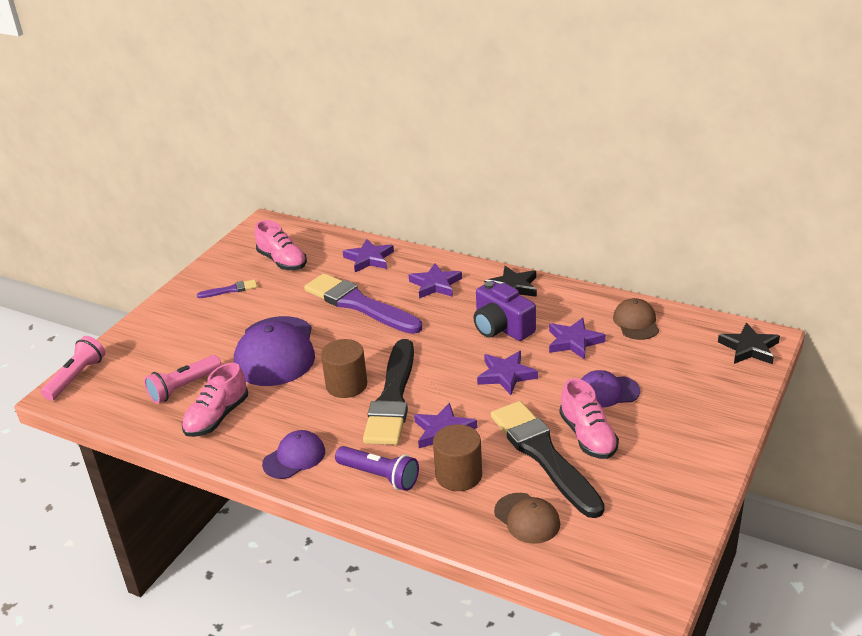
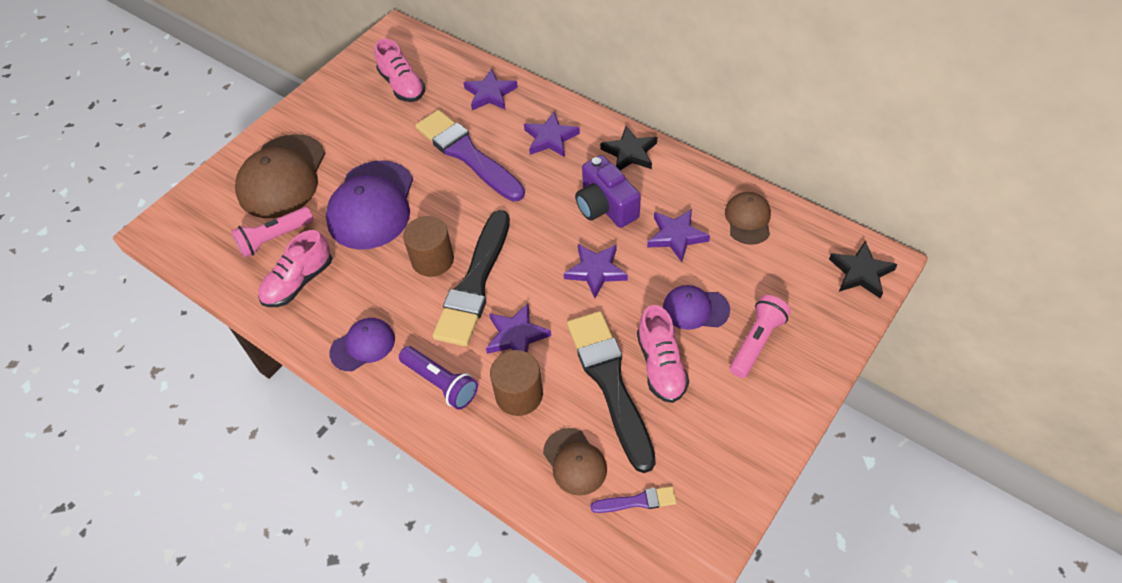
camera: 10 degrees right, 20 degrees up
pink flashlight [41,336,105,401] -> pink flashlight moved to [730,295,791,378]
purple brush [197,279,257,298] -> purple brush moved to [590,486,677,513]
none -> brown cap [235,134,326,218]

